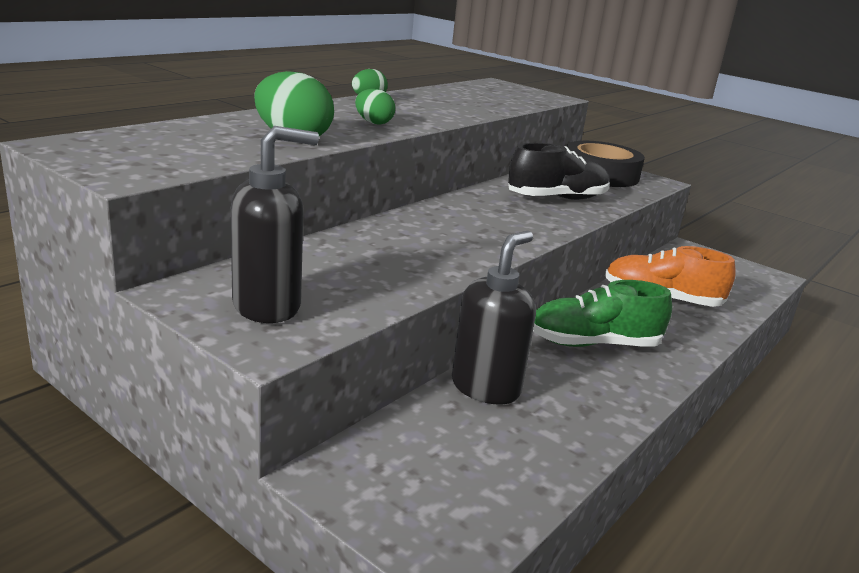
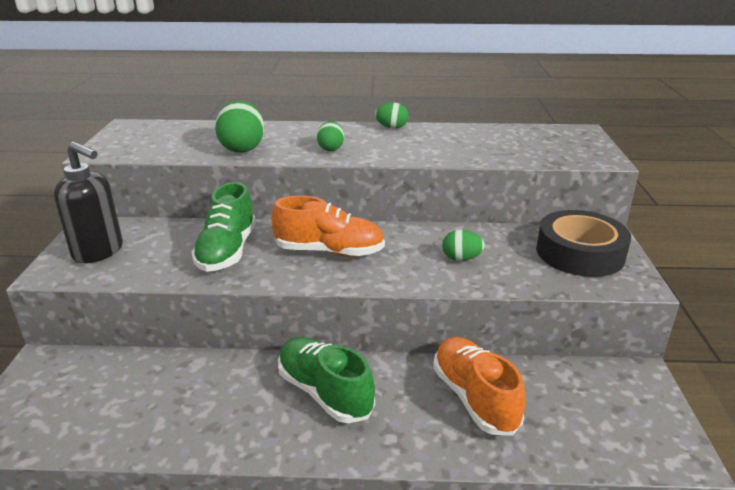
camera: 55 degrees right, 5 degrees up
black soap dispenser [452,231,536,405] -> none
black shoe [508,143,610,200] -> green egg [442,230,485,261]
none -> green shoe [192,182,256,272]
none -> orange shoe [272,196,385,257]

